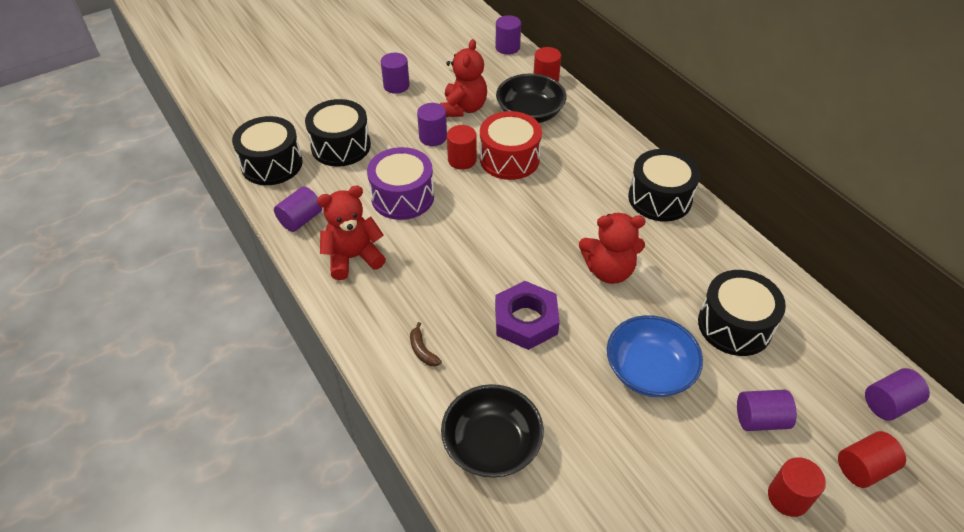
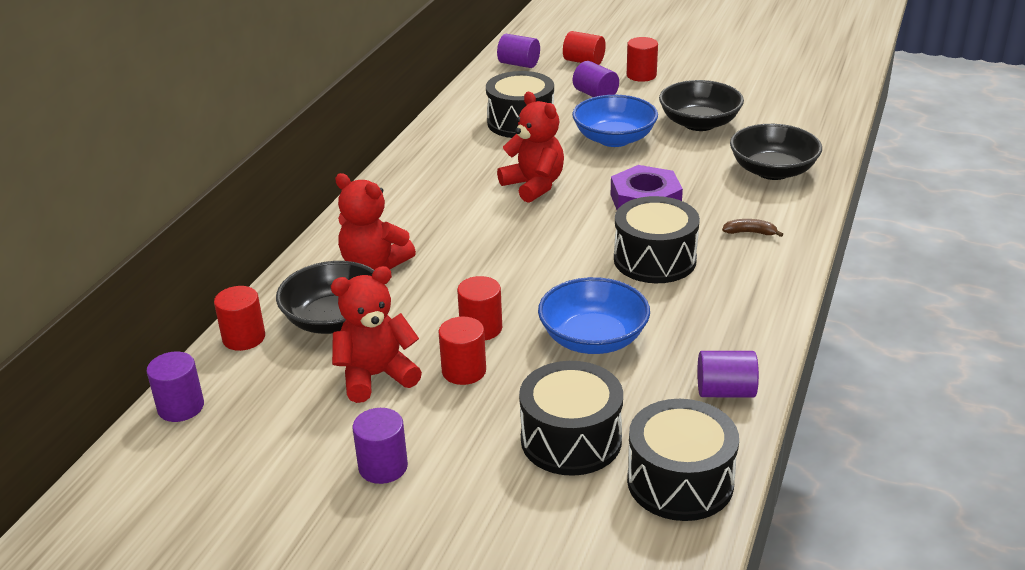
camera: 125 degrees left, 15 degrees down
red teddy bear [317,185,386,280] -> red teddy bear moved to [335,173,416,270]
purple drum [367,147,434,220] -> blue bowl [538,277,650,354]
brown banana [410,322,442,366] -> brown banana turned 105 degrees counterclockwise [722,219,783,237]
purple cylinder [417,103,447,146] -> red cylinder [439,317,486,385]
red drum [480,111,542,180] -> none
black drum [628,149,700,222] -> black drum moved to [614,196,700,283]
none -> black bowl [659,80,744,131]

